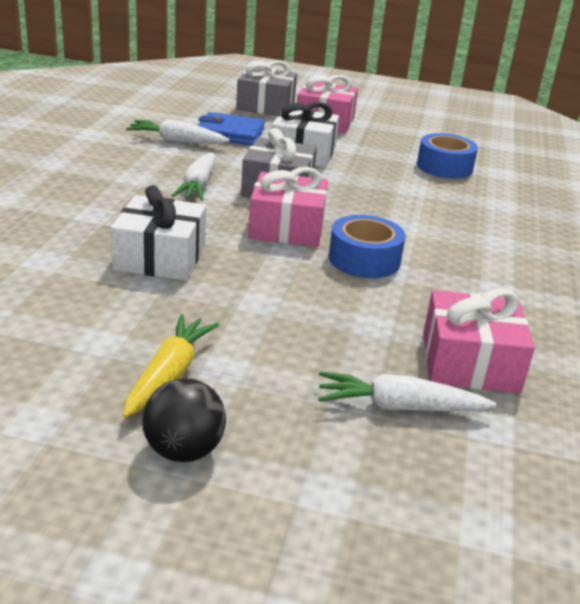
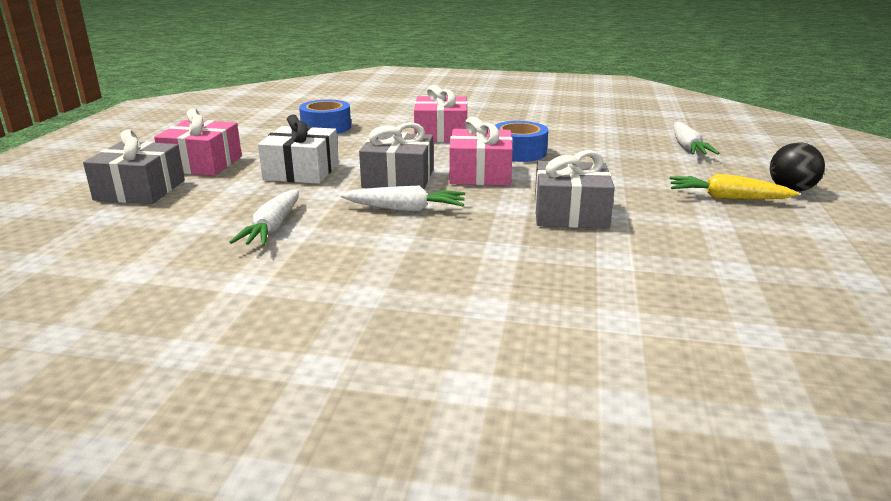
camera: 90 degrees left, 5 degrees down
white gift [111,185,206,281] -> grey gift [535,150,615,229]
blue wallet [197,112,265,146] -> none
pink gift [423,289,535,393] -> pink gift moved to [414,85,468,142]

